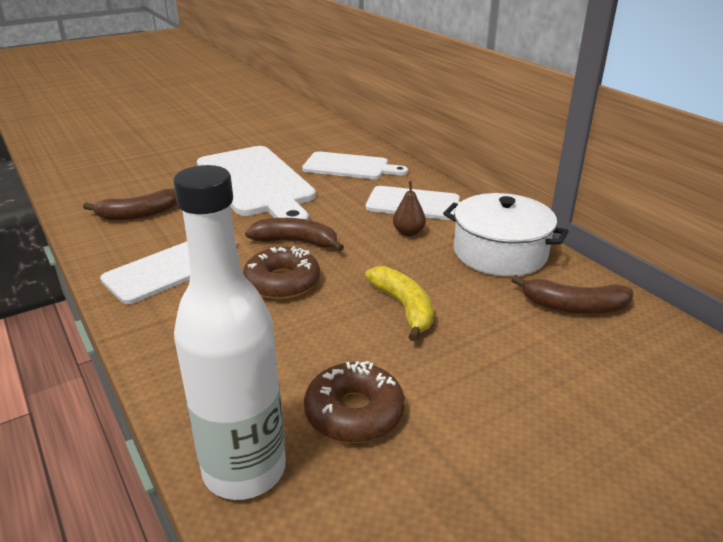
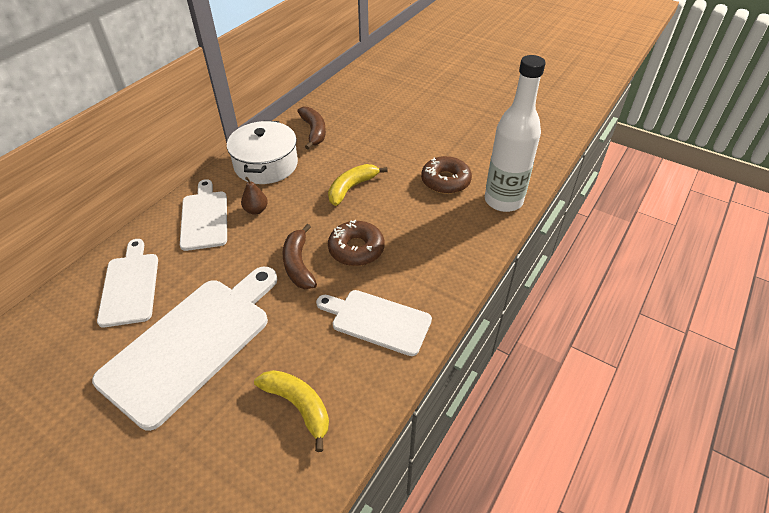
camera: 115 degrees left, 15 degrees up
brown banana [83,189,177,220] -> yellow banana [254,370,329,452]

